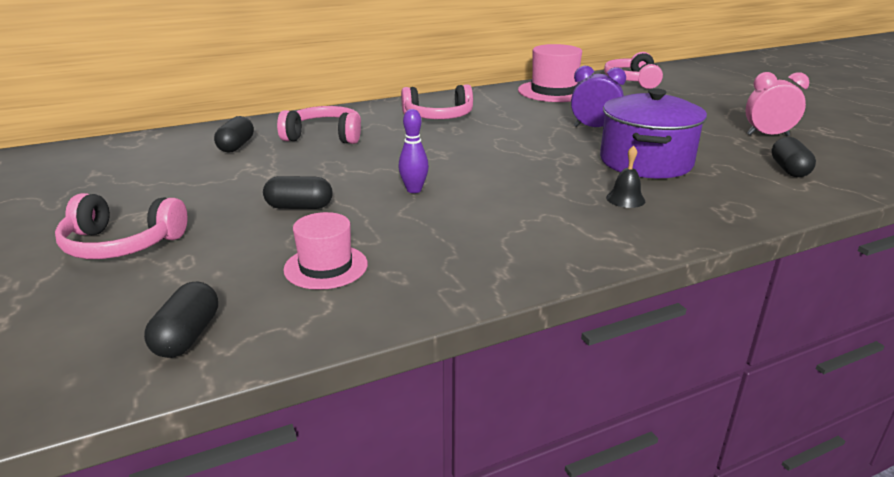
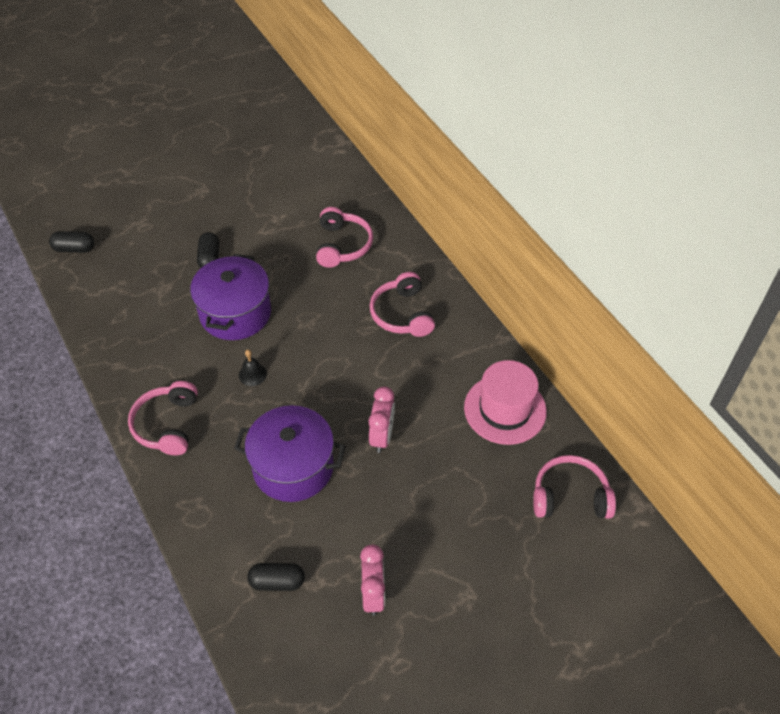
camera: 85 degrees right, 25 degrees up
pink headphones [55,193,188,259] -> pink headphones moved to [128,381,198,455]
black capsule [214,116,254,153] -> none
pink hat [283,212,368,290] -> none
purple bowling pin [399,109,429,193] -> purple pot [190,254,271,340]
purple clock [571,66,626,127] -> pink clock [369,386,395,453]
black bell [606,146,645,208] -> black bell moved to [239,349,267,386]

